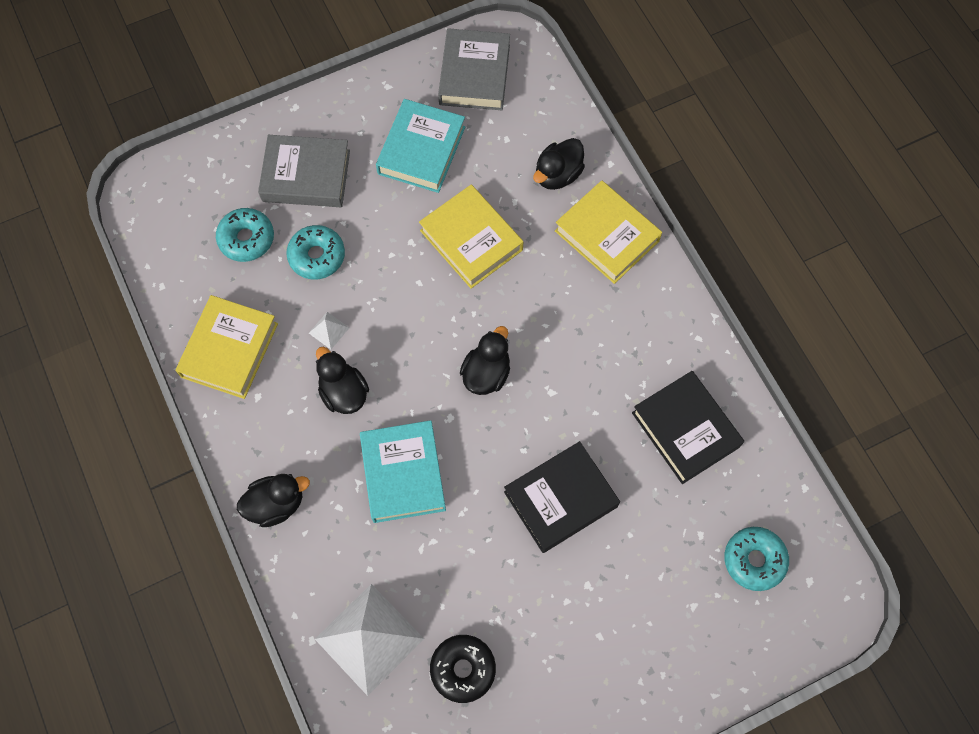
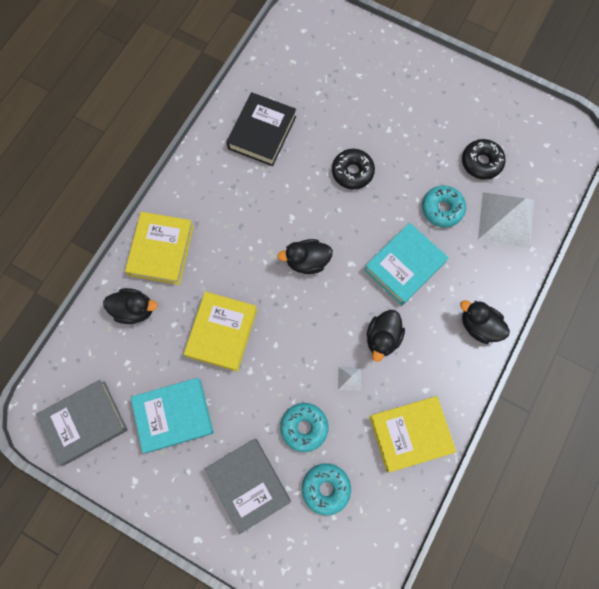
camera: 125 degrees left, 5 degrees up
black book [504,441,620,553] -> black donut [332,149,375,189]
turquoise donut [724,527,789,591] -> turquoise donut moved to [422,186,466,227]

